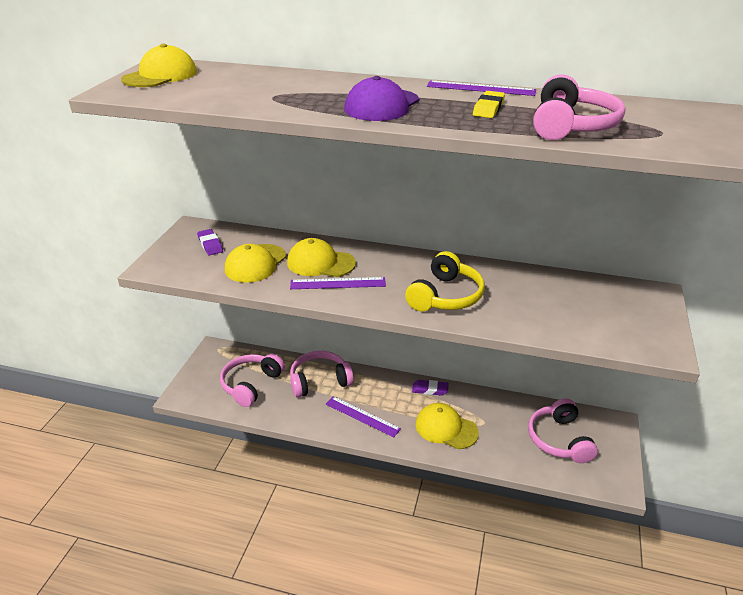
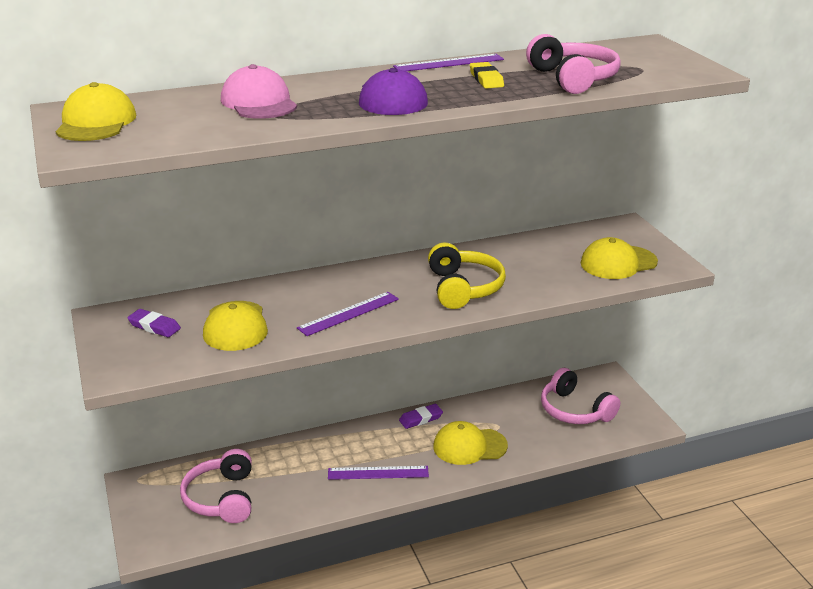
camera: 35 degrees left, 5 degrees down
yellow cap [287,238,356,277] -> yellow cap moved to [581,237,658,279]
pink headphones [290,351,354,398] -> none
none -> pink cap [221,64,297,119]

